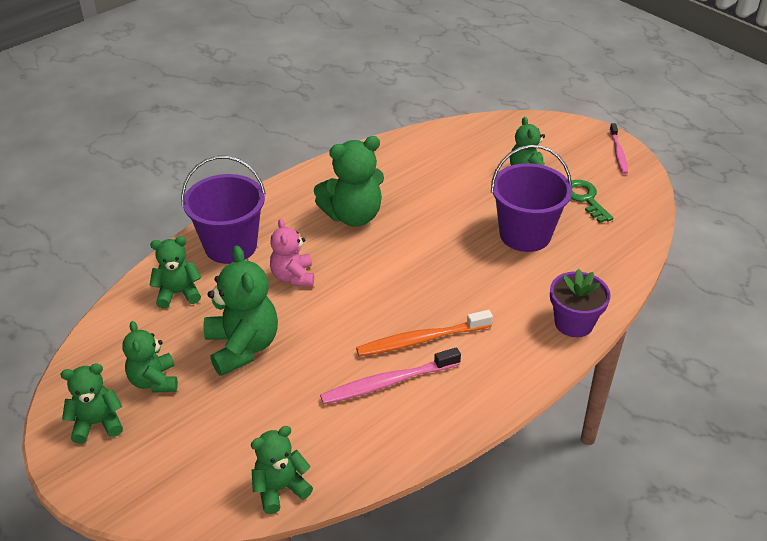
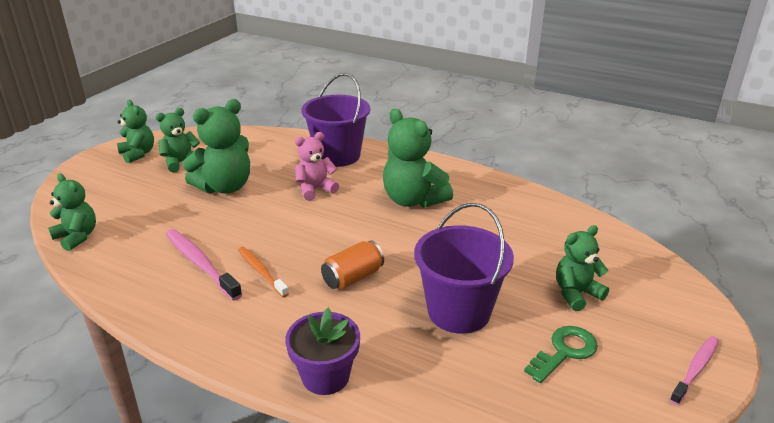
camera: 70 degrees right, 10 degrees down
green teddy bear [149,236,201,309] -> none
orange toothbrush [356,310,493,356] -> orange toothbrush [238,247,289,298], size x0.66
pink toothbrush [610,123,628,174] -> pink toothbrush turned 150 degrees clockwise [670,336,719,405]
none -> orange can [321,241,384,290]

